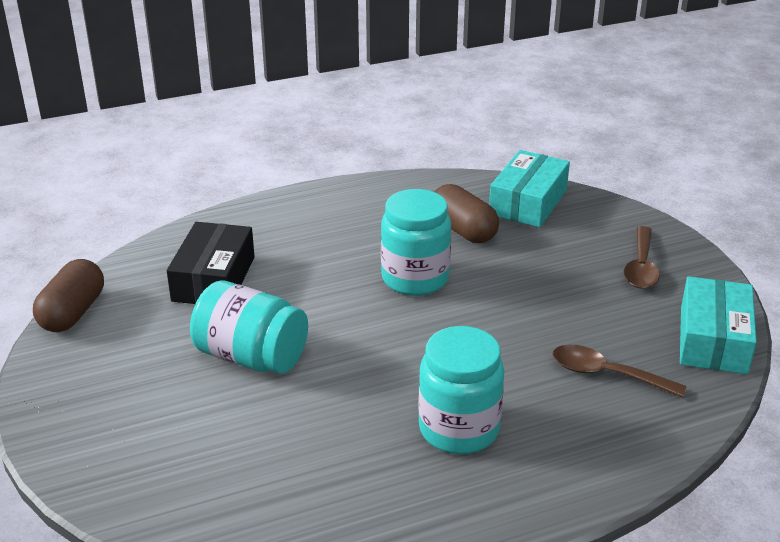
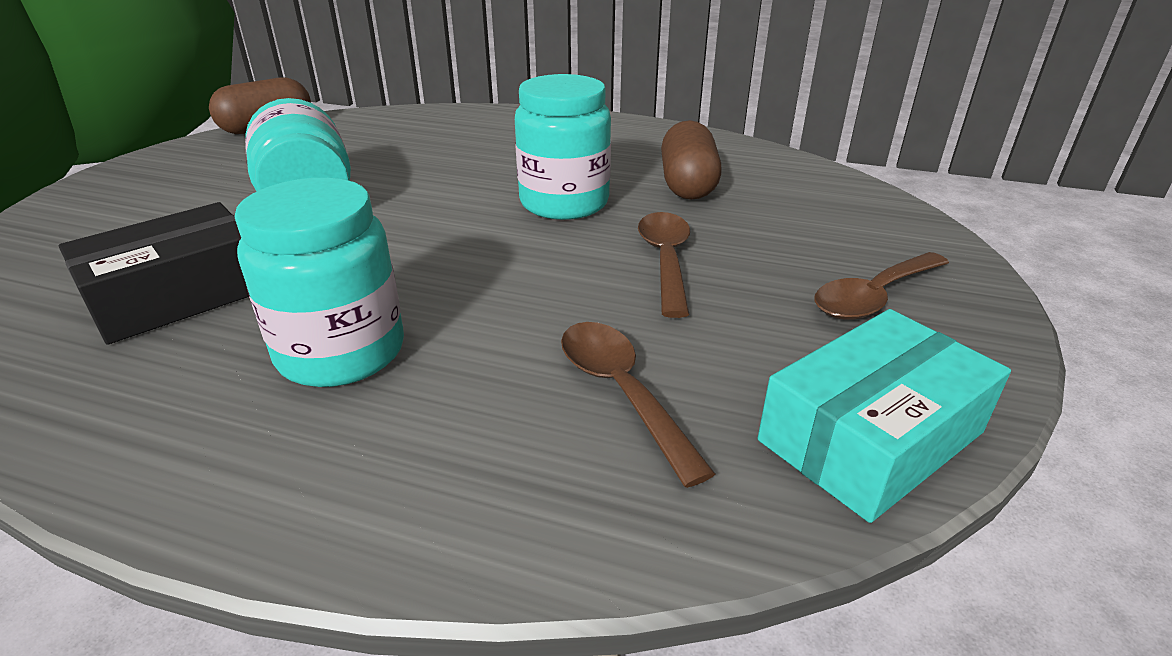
camera: 40 degrees right, 0 degrees up
black box [167,222,255,304] -> black box moved to [59,202,249,345]
turquoise box [489,150,570,227] -> none
none -> brown spoon [638,212,690,318]

